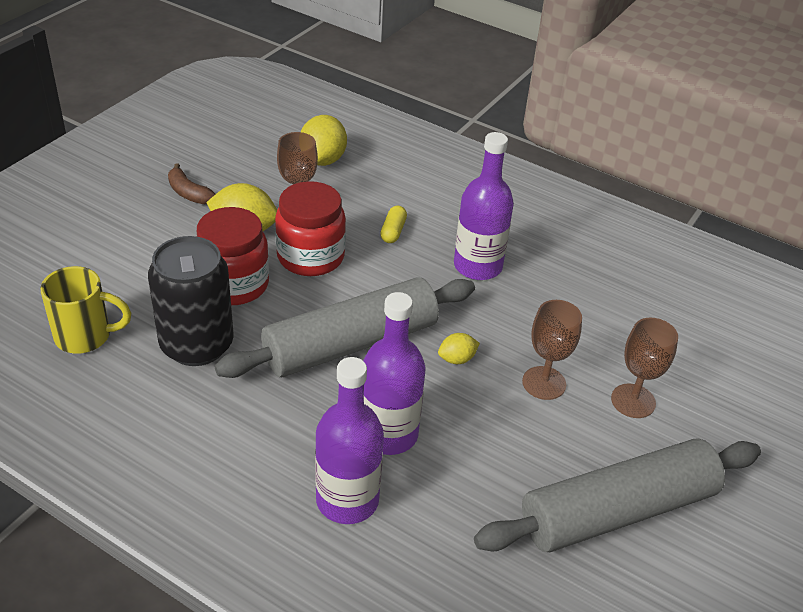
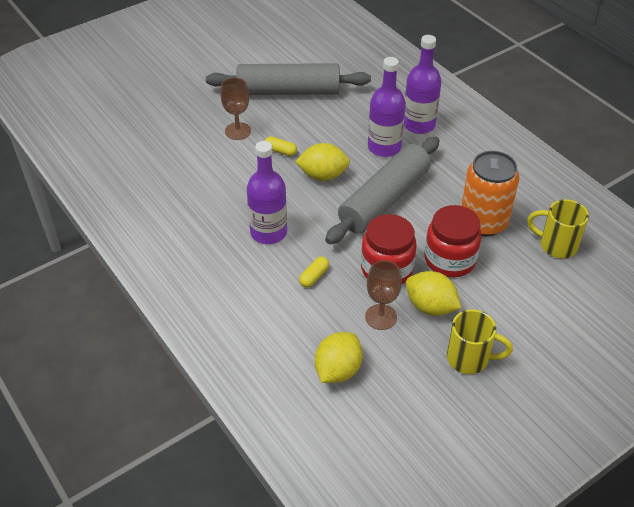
camera: 155 degrees left, 5 degrees up
black can [148,236,234,366] -> orange can [461,151,519,236]
brown banana [168,163,215,204] -> yellow mug [447,309,513,374]
grey rolling pin [215,277,475,378] -> grey rolling pin turned 45 degrees counterclockwise [325,137,440,244]
yellow lemon [438,333,480,364] -> yellow lemon [295,143,350,181], size x1.88
brown goblet [522,300,582,400] -> yellow capsule [265,136,297,156]

